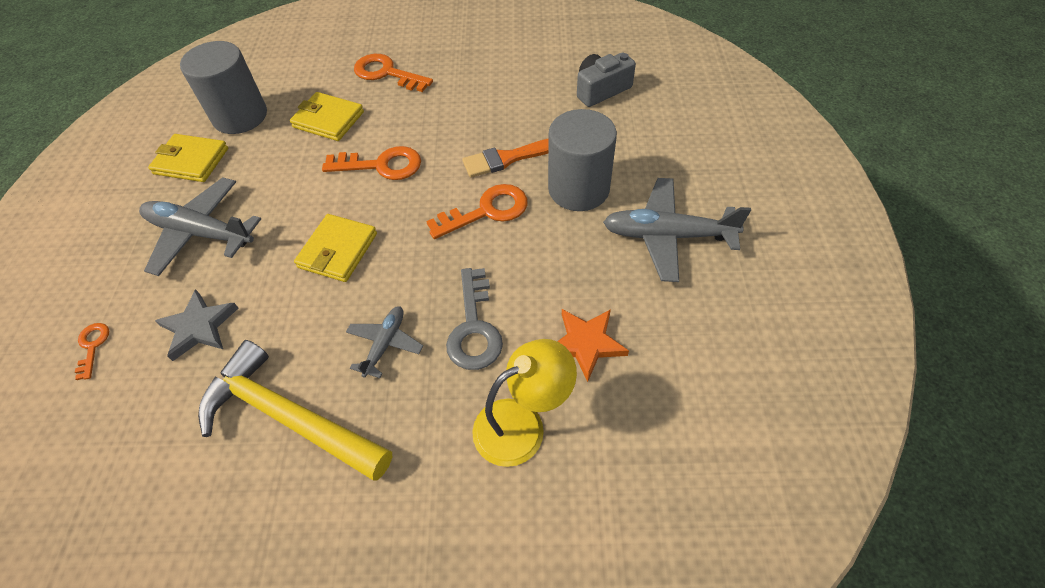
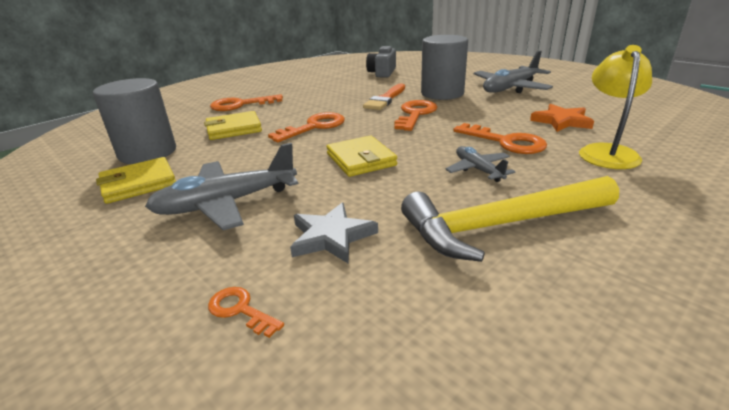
camera: 45 degrees left, 25 degrees down
grey key [446,268,503,370] -> orange key [453,123,547,154]

